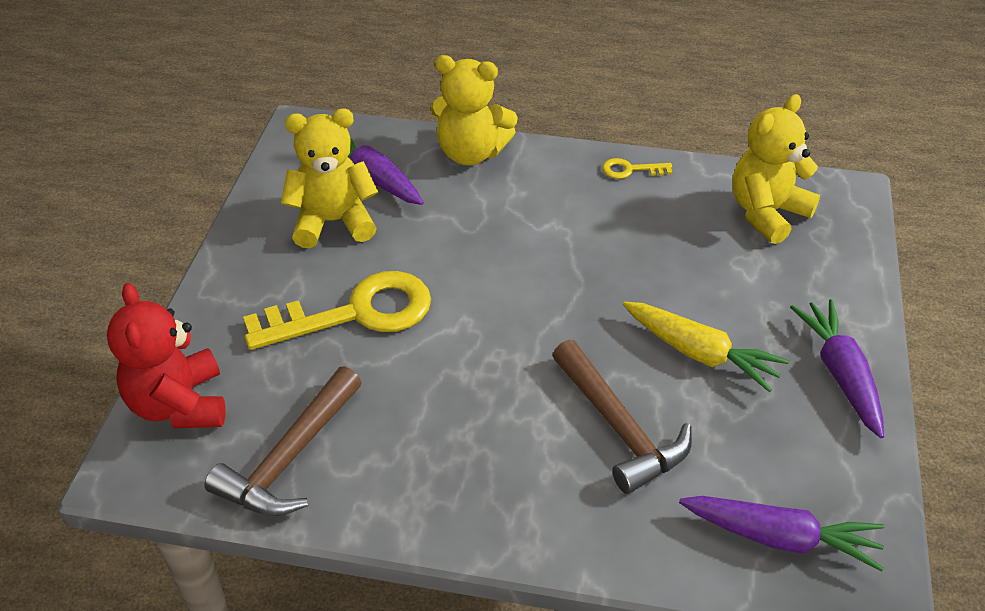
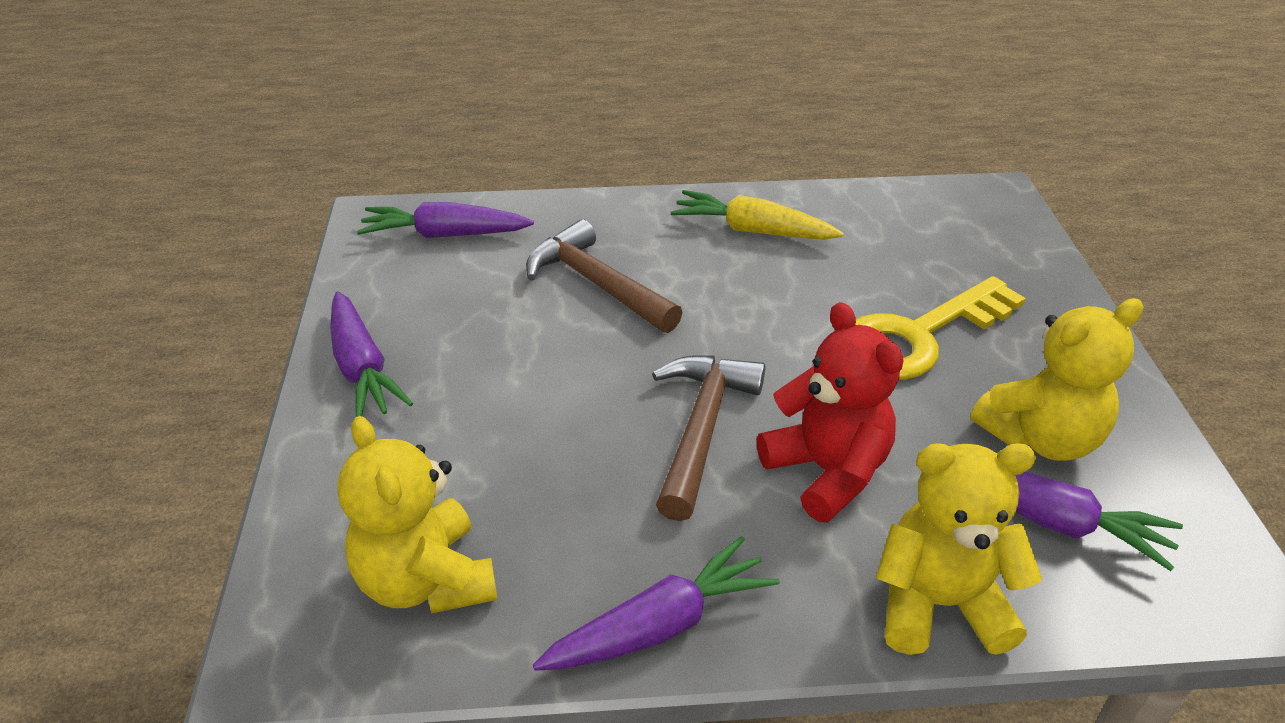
camera: 165 degrees right, 5 degrees down
red teddy bear [107,283,226,428] -> red teddy bear moved to [757,302,903,523]
brown hammer [205,366,362,516] -> brown hammer moved to [652,355,766,521]
yellow key [602,158,672,179] -> purple carrot [533,536,780,671]
yellow carrot [623,302,789,392] -> yellow carrot moved to [670,190,844,240]
yellow teddy bear [732,94,820,244] -> yellow teddy bear turned 120 degrees clockwise [337,416,497,613]

